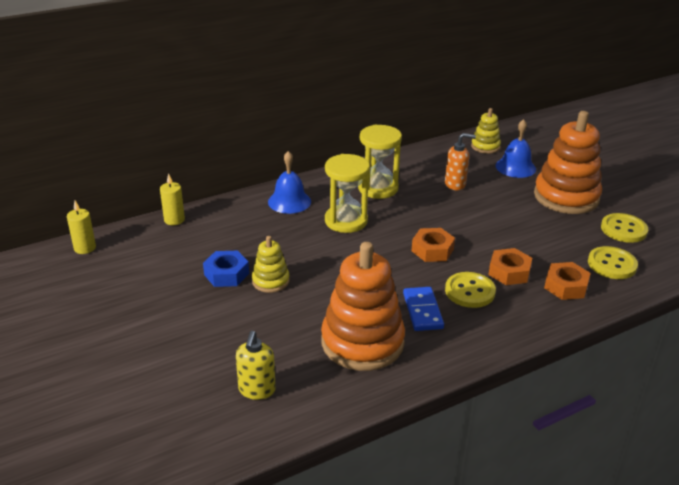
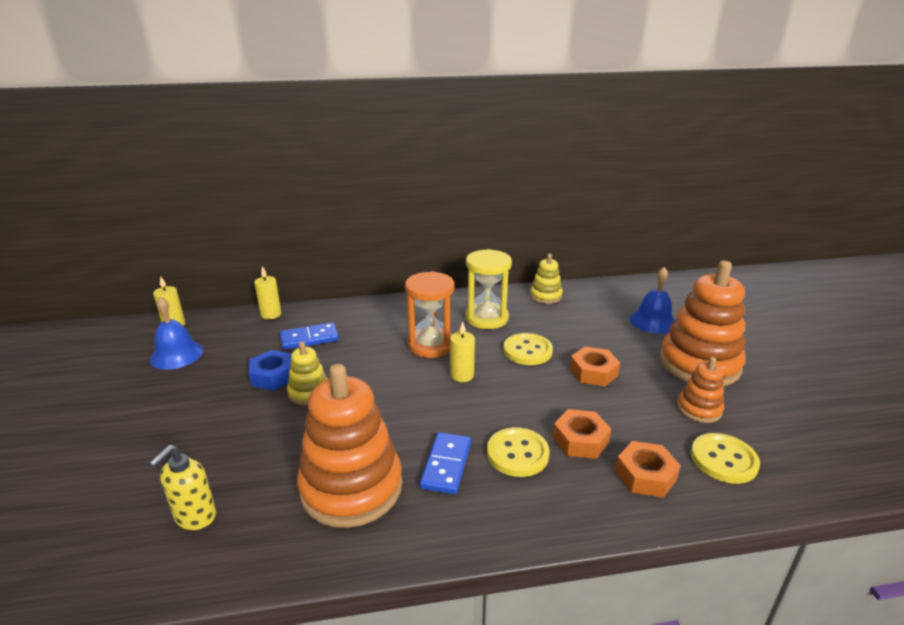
camera: 20 degrees right, 5 degrees down
blue bell [268,151,311,214] -> blue bell moved to [150,297,203,370]
yellow hourglass [325,154,370,233] -> orange hourglass [405,271,455,358]
orange nut [412,228,455,262] -> orange nut moved to [570,347,620,386]
orange soap dispenser [445,133,476,190] -> none
yellow stacking toy [471,108,501,154] -> yellow stacking toy moved to [530,254,563,304]
yellow button [601,213,648,243] -> yellow button moved to [503,333,553,365]
none -> blue domino [280,322,339,350]
none -> yellow candle [450,322,475,382]
none -> orange stacking toy [677,357,724,423]

